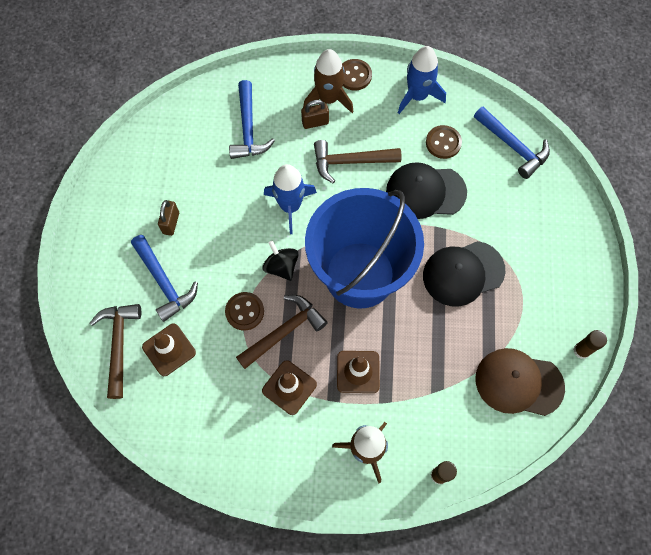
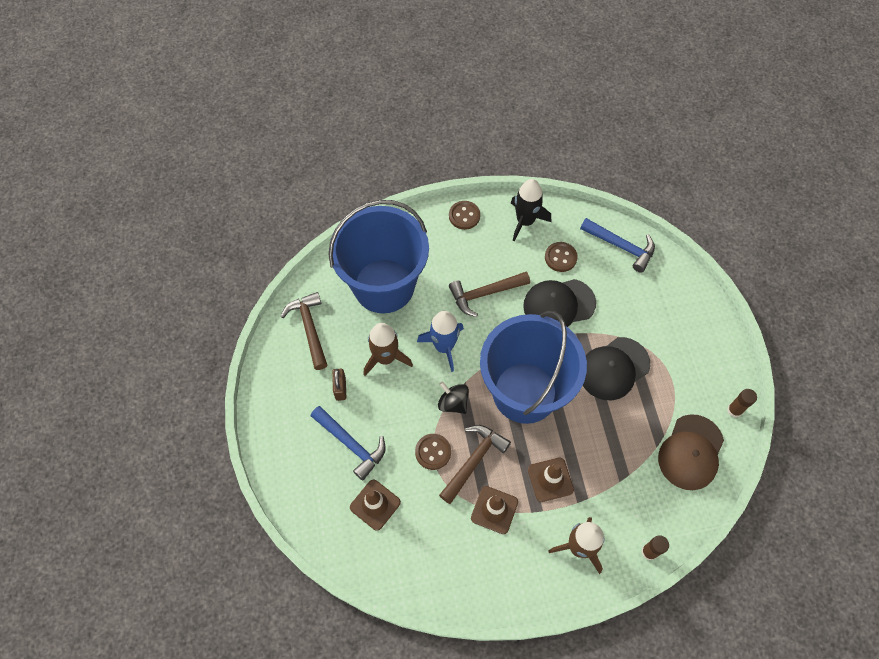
camera: 15 degrees left, 5 degrees down
brown hammer [90,304,141,399] -> brown hammer moved to [280,292,327,370]
blue hammer [229,80,275,159] -> blue bucket [328,200,429,313]
brown padlock [301,100,329,129] -> none
brown rocket [303,49,354,113] -> brown rocket moved to [364,323,413,376]
blue rocket [398,46,446,114] -> black rocket [511,179,551,241]
brown cap [476,348,565,416] -> brown cap turned 60 degrees counterclockwise [658,414,724,490]

